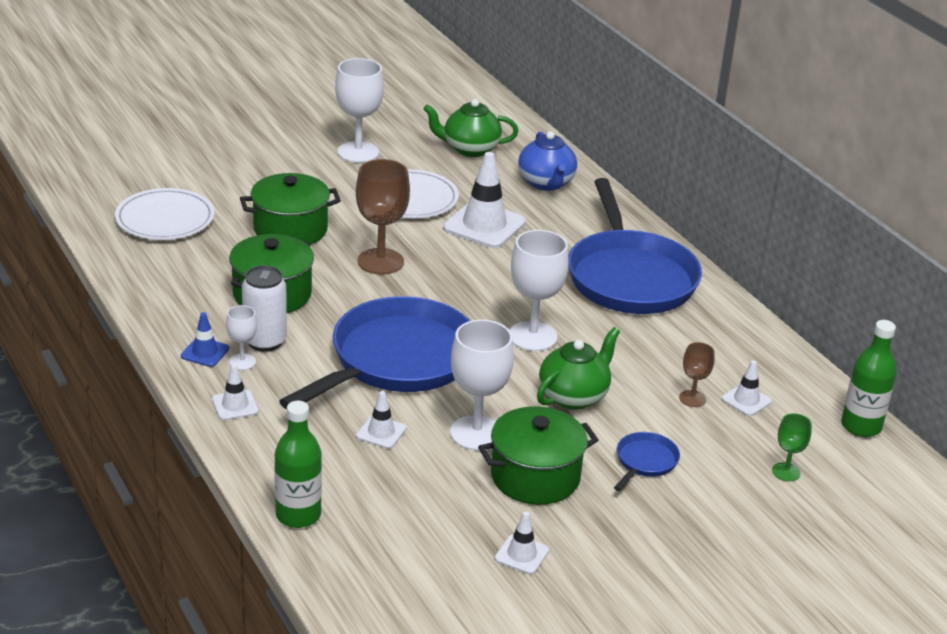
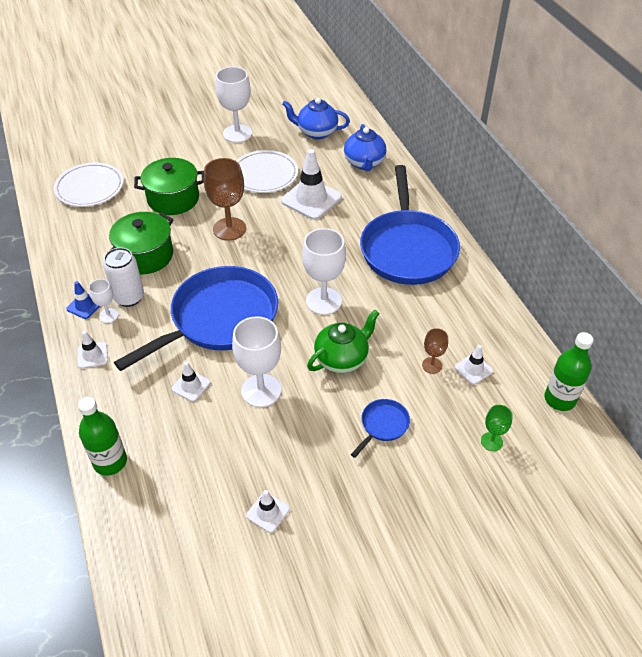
camera: 10 degrees right, 15 degrees up
green teapot [423,99,518,157] -> blue teapot [282,98,350,139]
green pot [478,406,599,505] -> none

